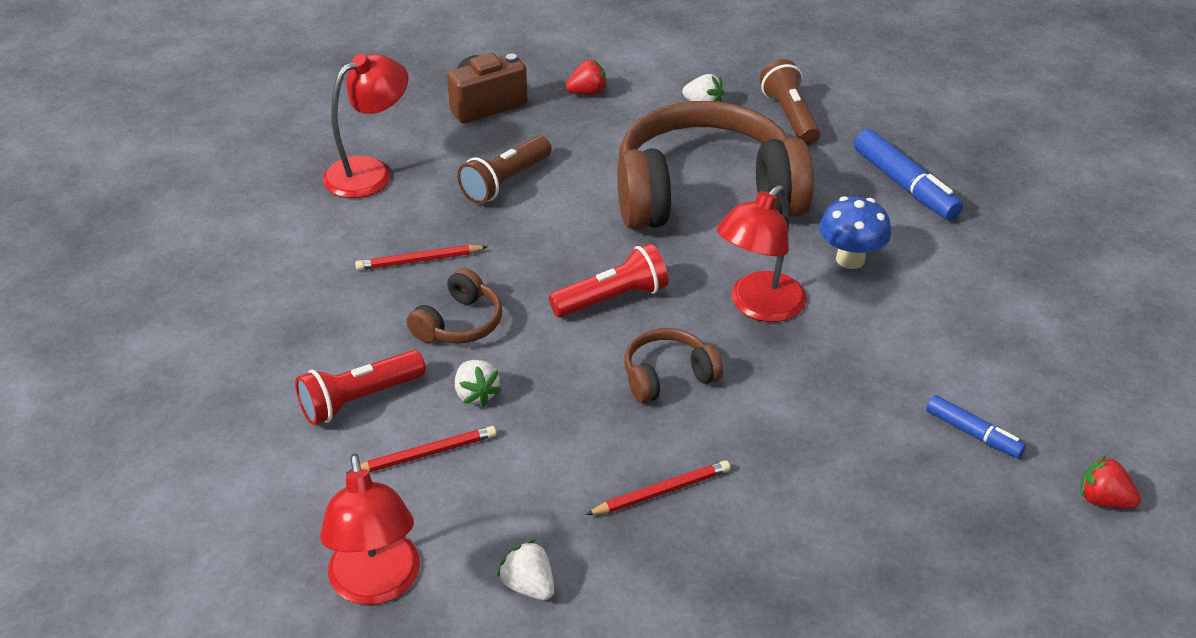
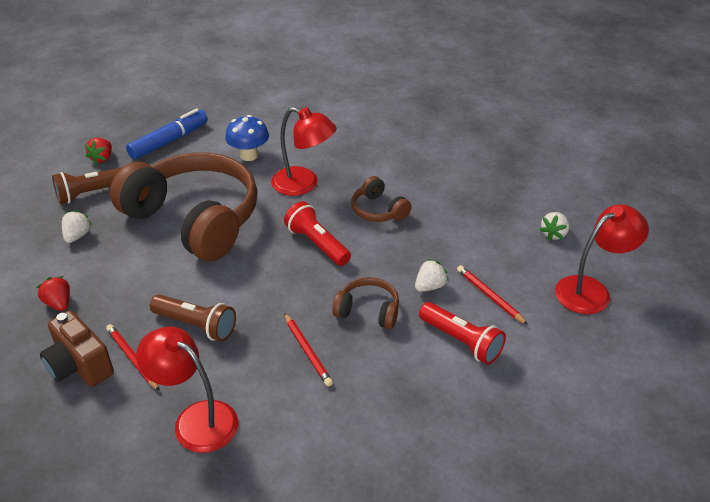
camera: 105 degrees left, 0 degrees up
red pencil [585,460,730,515] -> red pencil moved to [106,324,160,391]
brown headphones [617,101,814,230] -> brown headphones turned 150 degrees clockwise [110,153,258,261]
blue marker [926,395,1026,458] -> none
red strawberry [1081,455,1141,508] -> red strawberry moved to [85,138,112,164]

